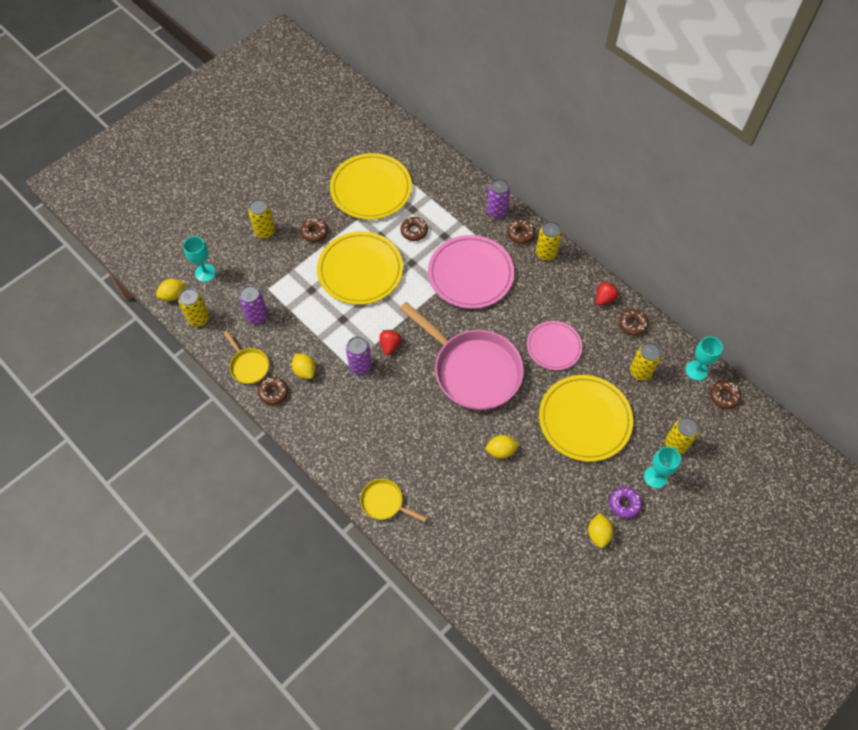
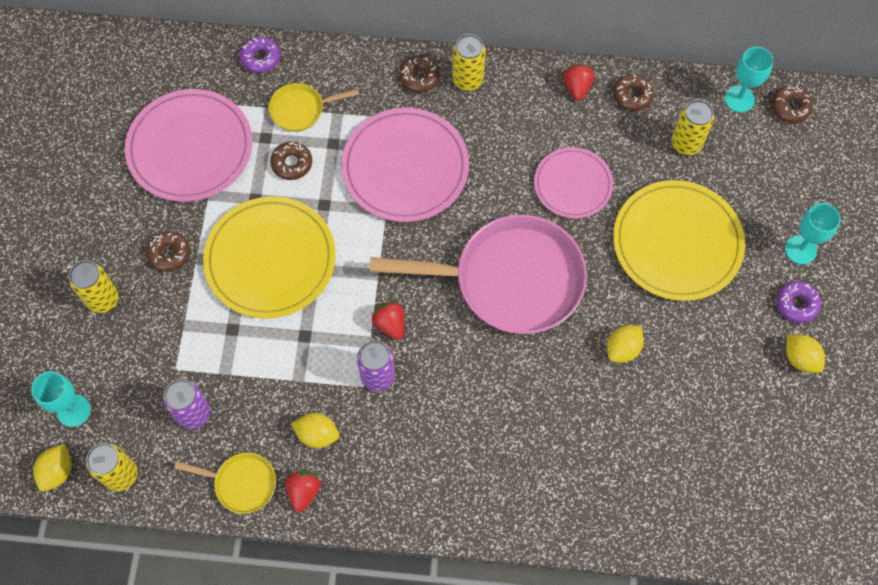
camera: 40 degrees left, 5 degrees up
brown donut [258,377,288,405] -> red strawberry [285,470,321,512]
yellow plate [330,153,412,220] -> pink plate [125,89,252,202]
yellow pan [360,479,427,522] -> yellow pan moved to [269,83,359,132]
purple can [487,179,510,218] -> none
yellow can [665,417,699,454] -> none
none -> purple donut [240,37,280,73]

